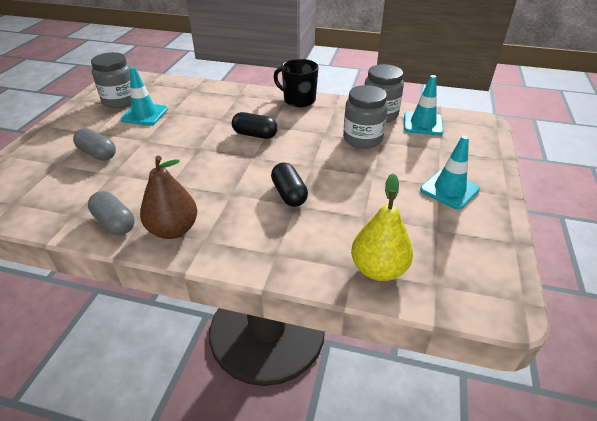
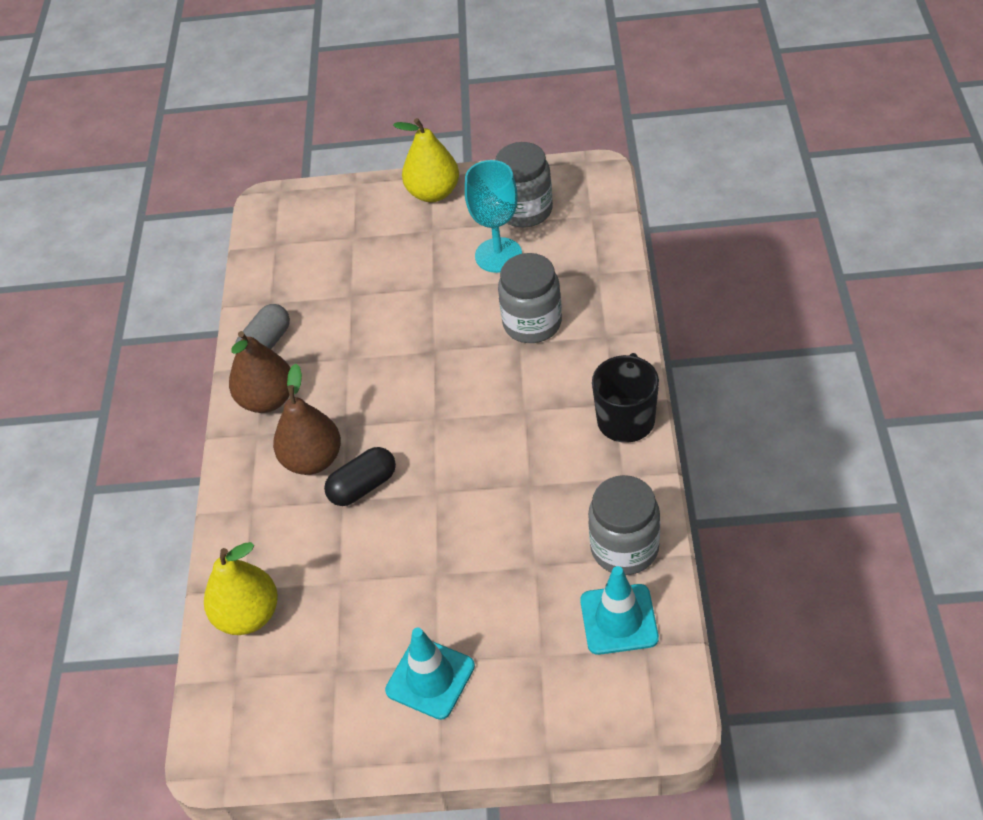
camera: 80 degrees right, 10 degrees up
grey capsule [73,128,116,161] -> none
turquoise traffic cone [120,67,168,126] -> turquoise goblet [465,160,522,273]
black capsule [232,112,278,139] -> none
grey jar [343,85,388,148] -> grey jar moved to [498,253,562,343]
none -> brown pear [273,364,341,475]
none -> yellow pear [393,118,459,202]

